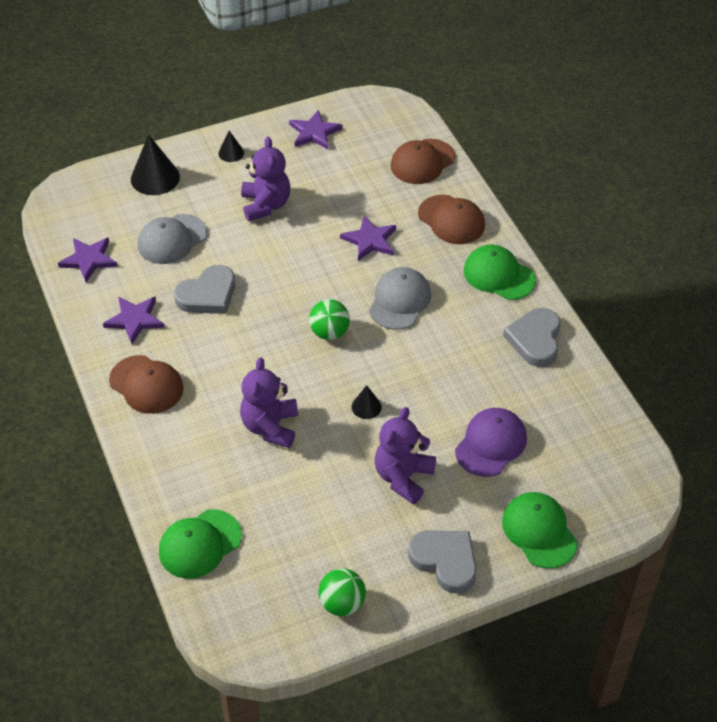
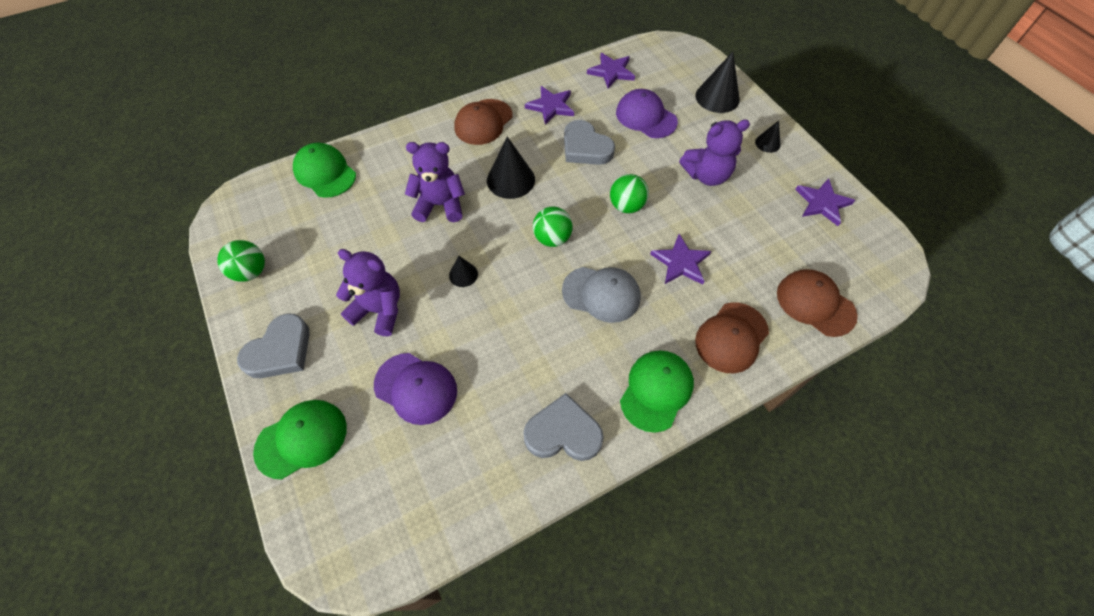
camera: 85 degrees right, 10 degrees up
grey cap [138,214,207,264] -> purple cap [616,89,678,138]
none -> black cone [487,137,535,199]
none -> green ball [610,174,649,213]

